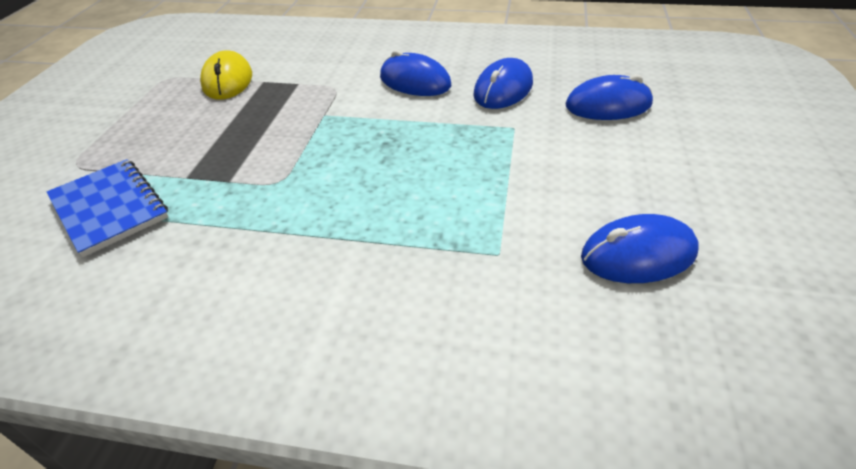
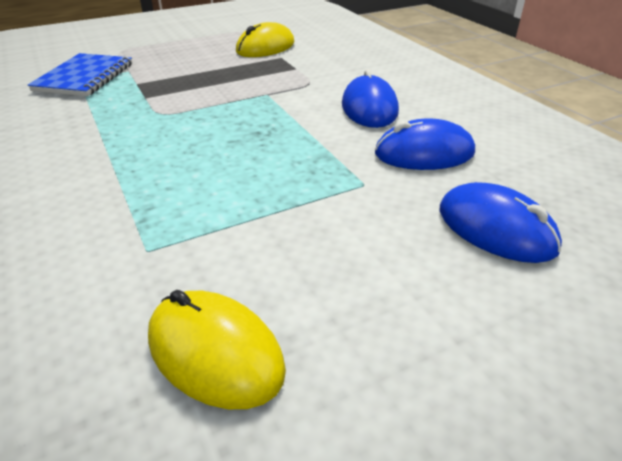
camera: 50 degrees right, 5 degrees down
blue mouse [581,214,699,283] -> yellow mouse [148,290,286,409]

